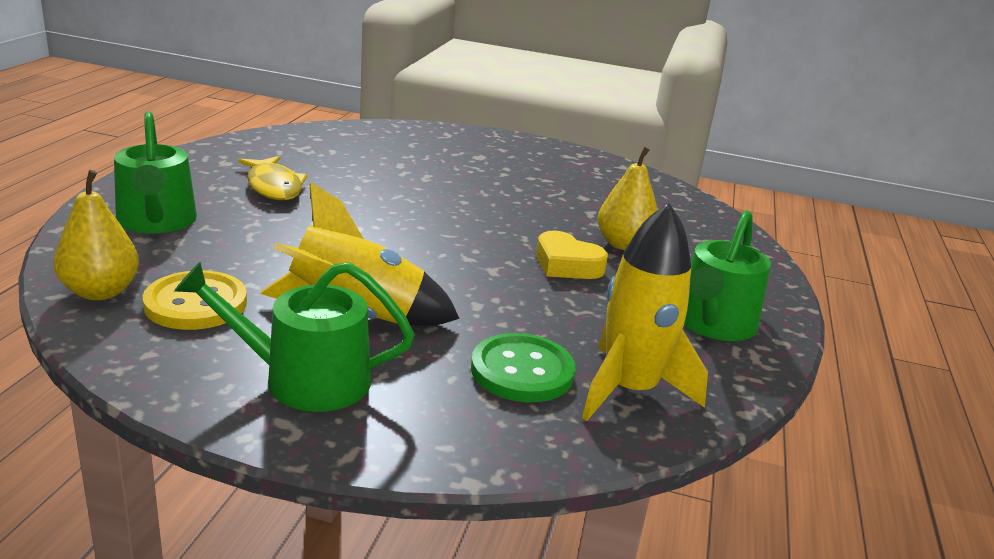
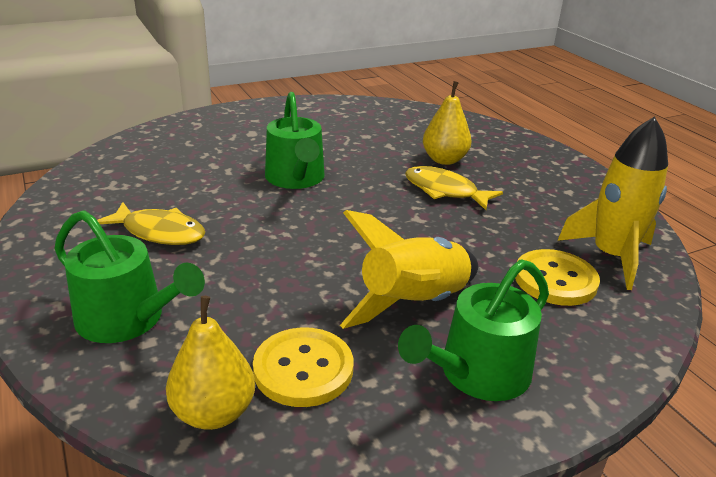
camera: 40 degrees left, 5 degrees up
green button [471,333,575,402] -> yellow button [515,249,600,306]
yellow heart [536,231,608,279] -> yellow fish [405,166,503,210]
green watering can [684,210,771,341] -> green watering can moved to [265,92,325,189]

